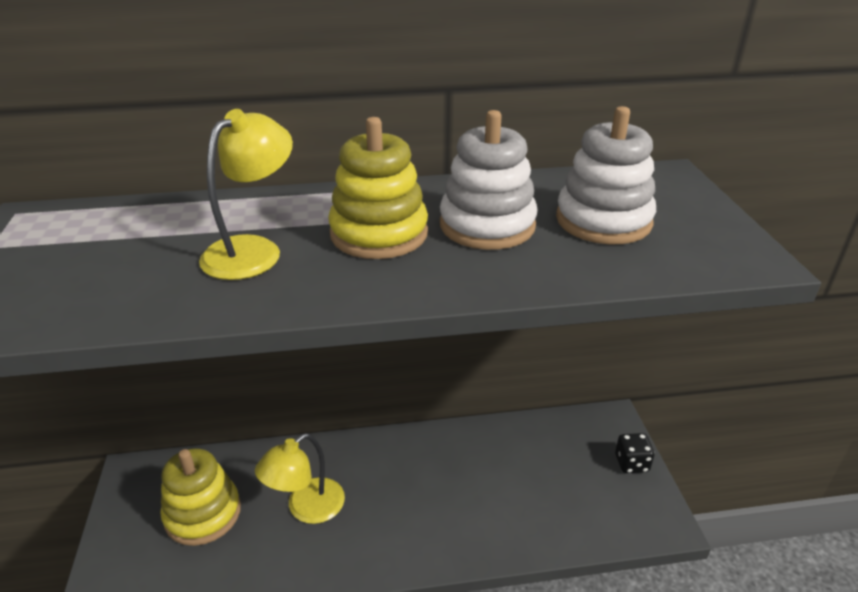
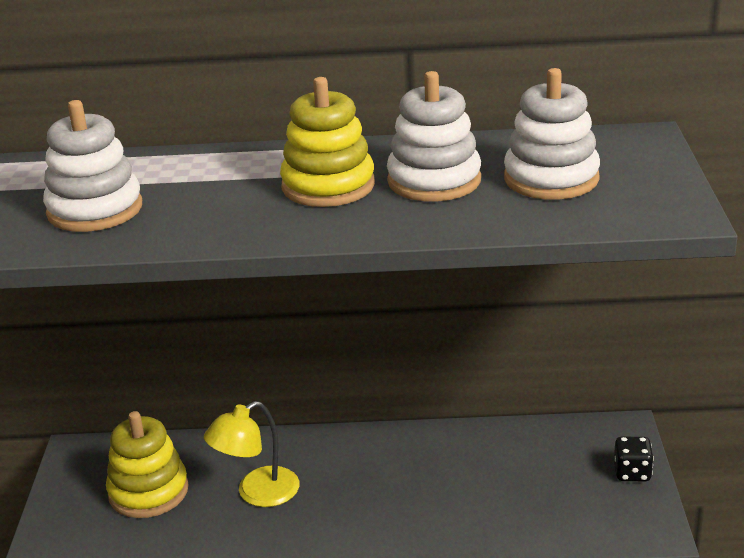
camera: 10 degrees right, 5 degrees down
yellow lamp [199,109,293,280] -> none
none -> white stacking toy [43,100,142,232]

